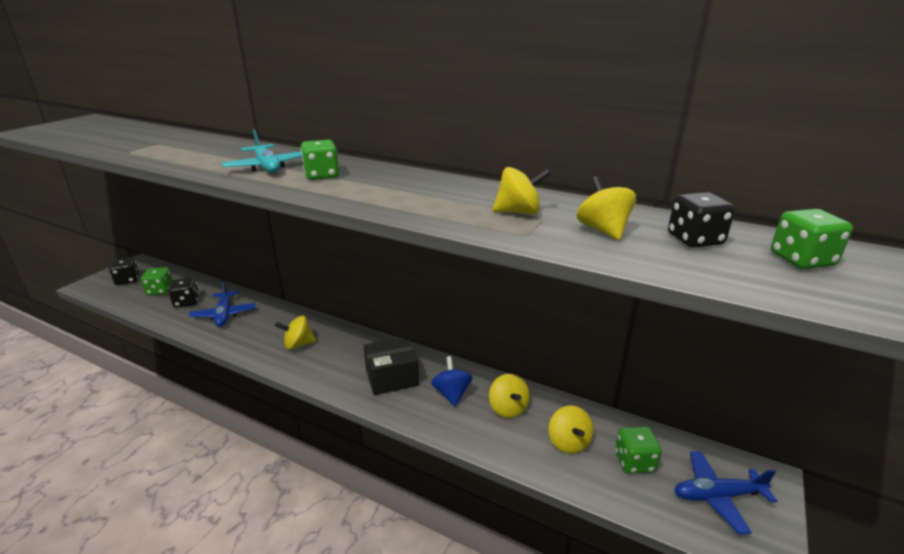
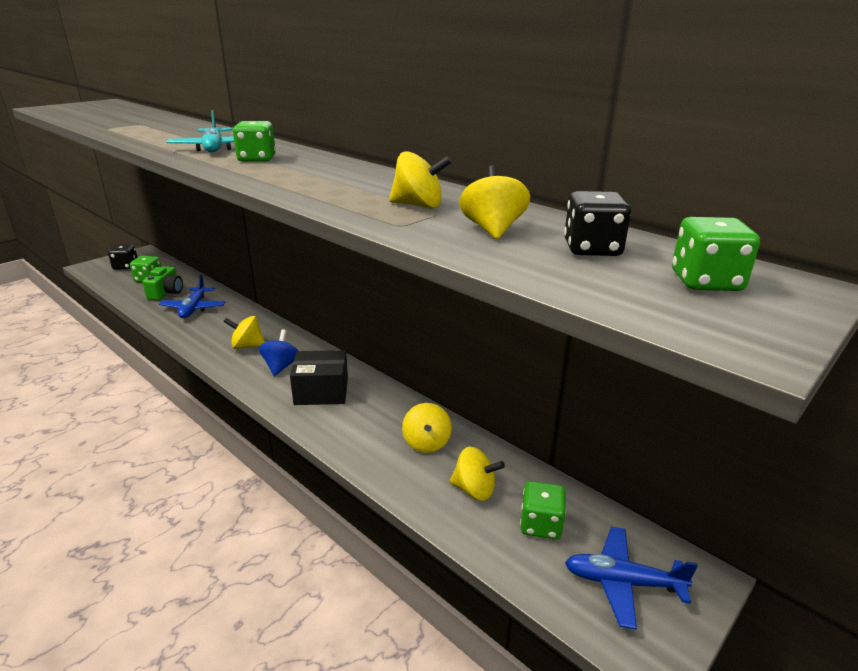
camera: 15 degrees right, 0 degrees up
black dice [168,278,199,308] -> green camera [142,266,183,300]
blue spinning top [431,356,472,407] -> blue spinning top moved to [259,329,298,376]
yellow spinning top [549,406,593,454] -> yellow spinning top turned 75 degrees counterclockwise [450,446,505,501]

